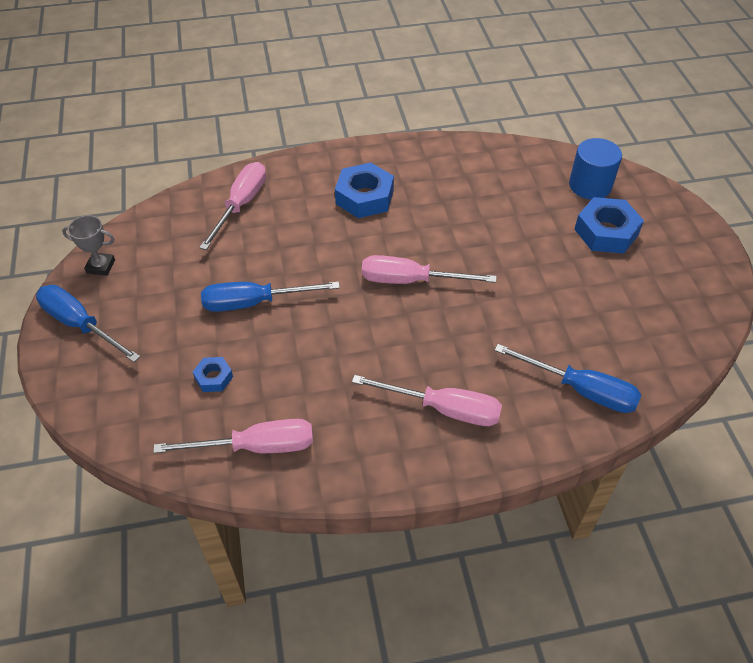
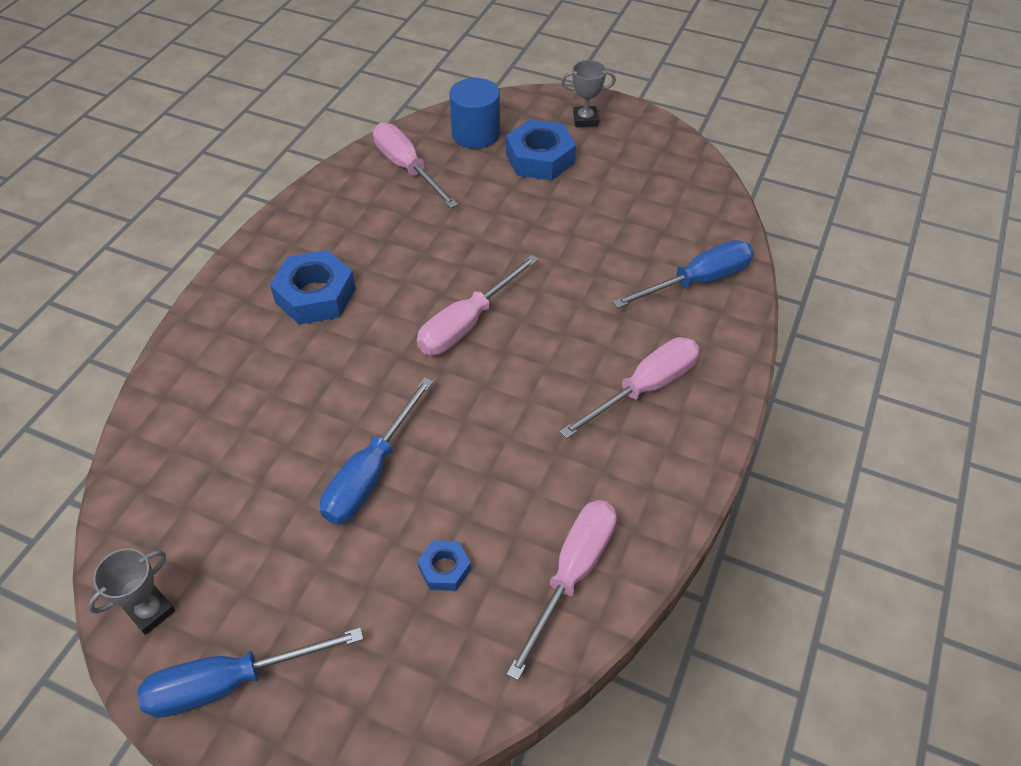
camera: 55 degrees left, 0 degrees up
pink screwdriver [199,162,266,250] -> pink screwdriver moved to [373,123,458,208]
none -> grey trophy [561,60,616,127]

